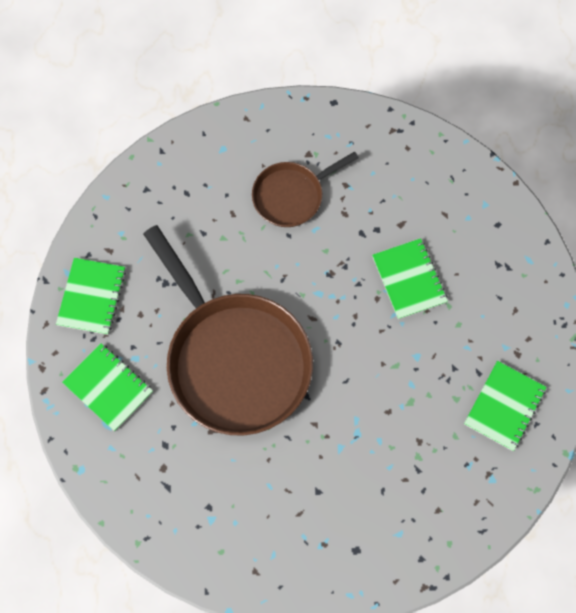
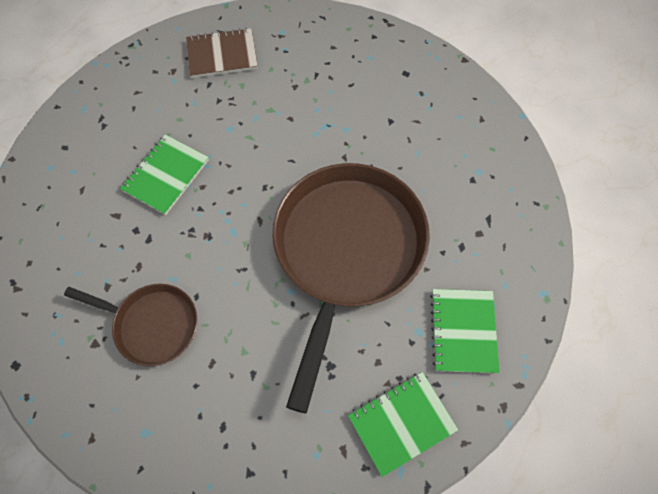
camera: 130 degrees left, 5 degrees down
green notebook [464,361,546,451] -> brown notebook [186,28,258,78]

